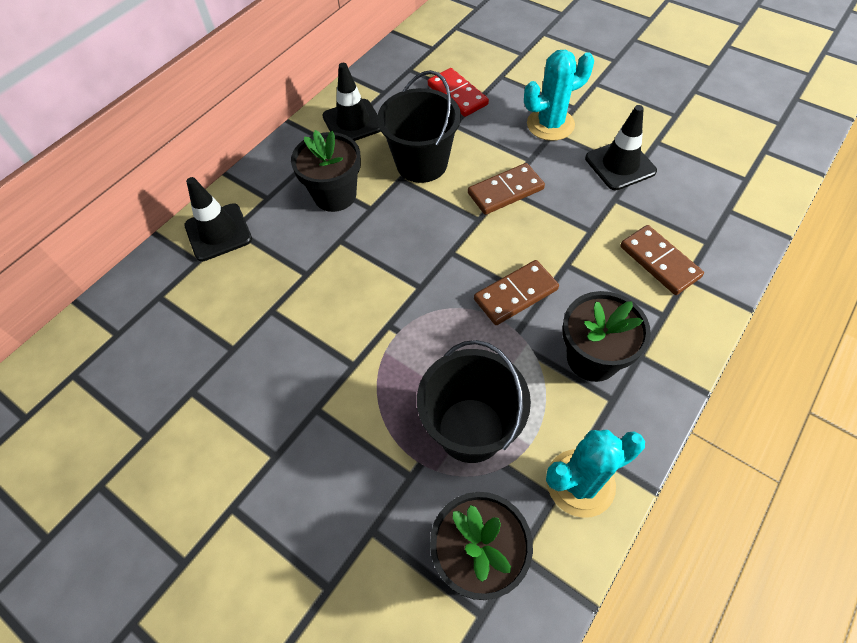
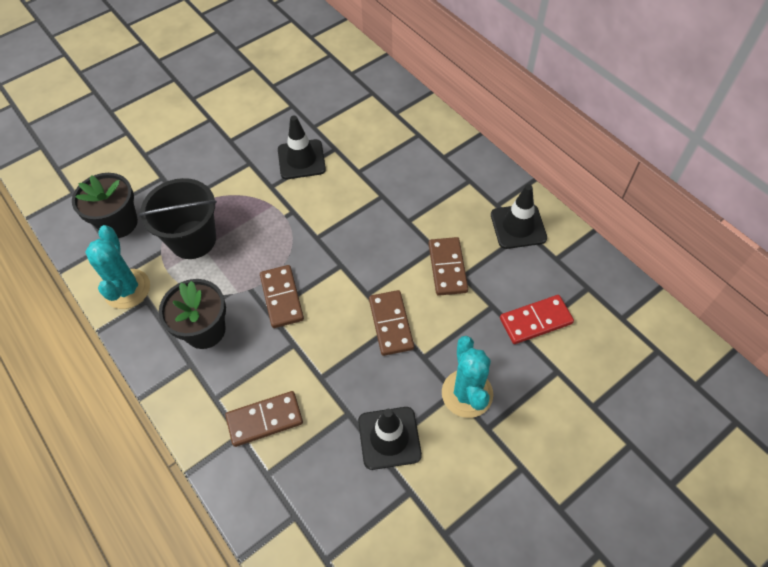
camera: 105 degrees right, 0 degrees up
black traffic cone [184,177,252,261] -> black traffic cone moved to [278,116,326,179]
black flower pot [291,130,361,212] -> none
black bucket [377,70,461,183] -> brown domino [429,237,468,296]

